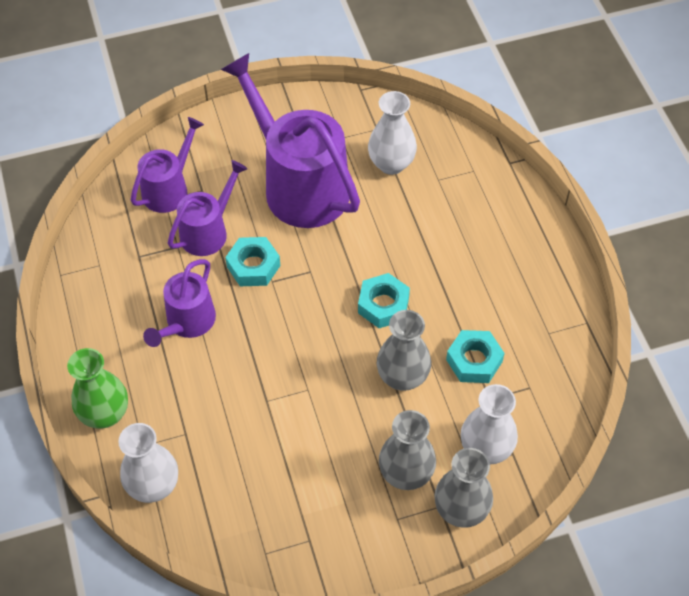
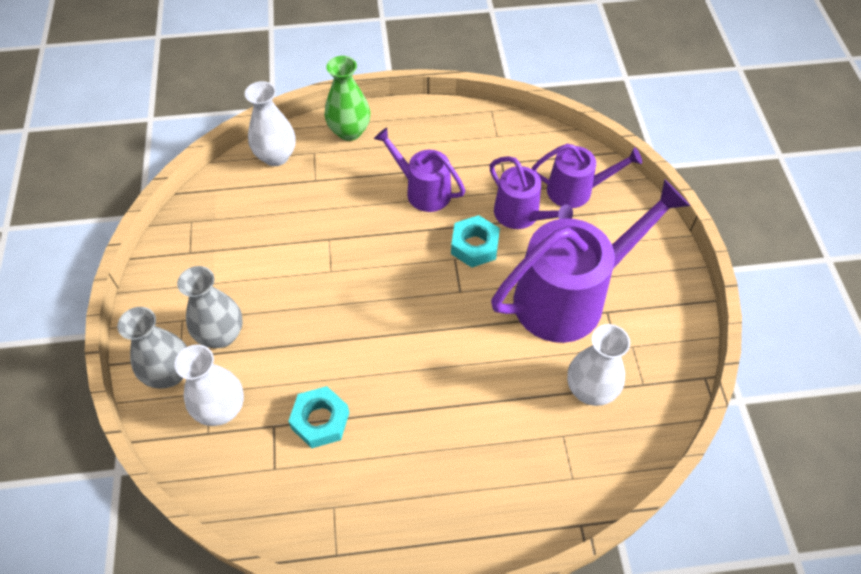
camera: 100 degrees right, 0 degrees up
purple watering can [131,117,204,213] -> purple watering can turned 45 degrees counterclockwise [532,144,642,208]
turquoise nut [358,273,410,328] -> none
grey vase [377,310,431,391] -> none

